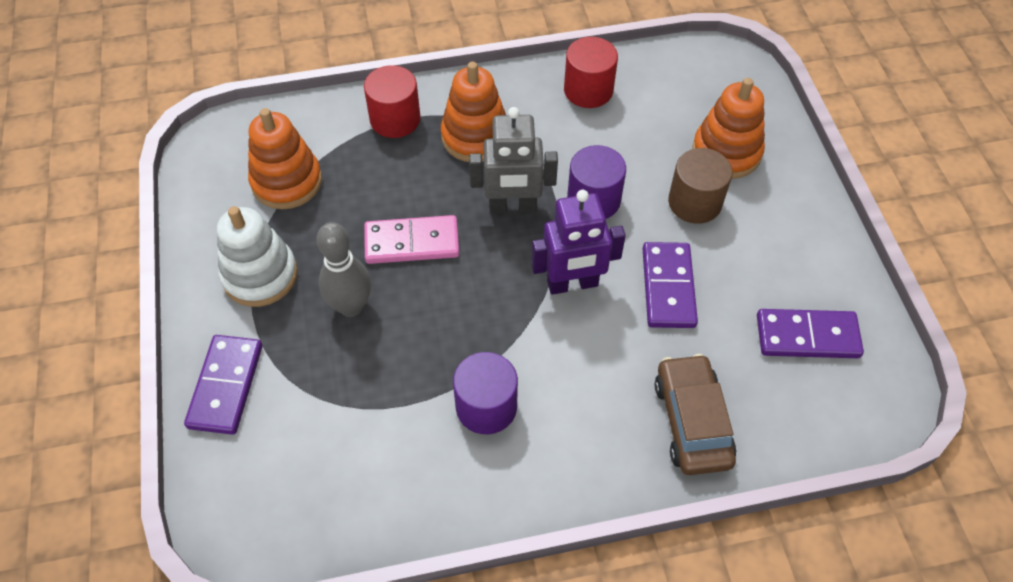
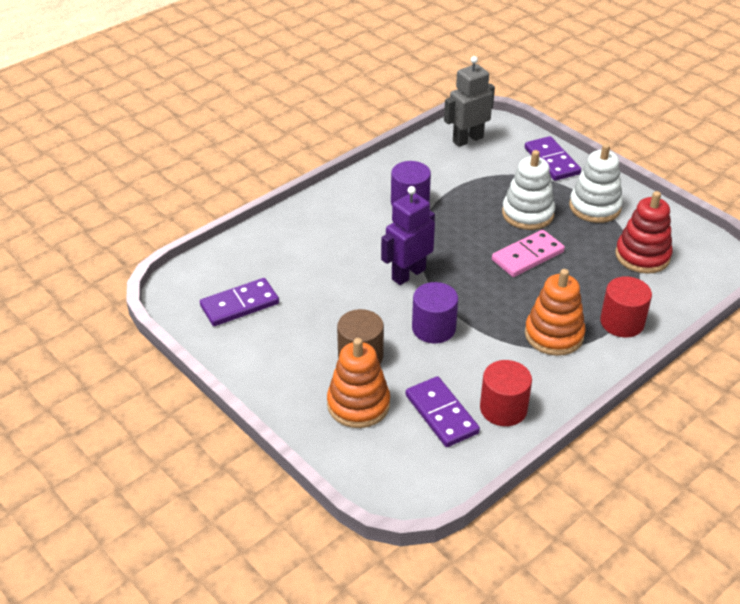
camera: 150 degrees right, 15 degrees down
orange stacking toy [248,108,322,209] -> red stacking toy [615,191,673,274]
grey bowling pin [316,222,371,317] -> white stacking toy [502,150,555,230]
grey robot [469,107,558,213] -> grey robot moved to [444,56,495,147]
purple domino [643,242,698,328] -> purple domino moved to [406,376,480,447]
brown car [655,354,736,475] -> none

